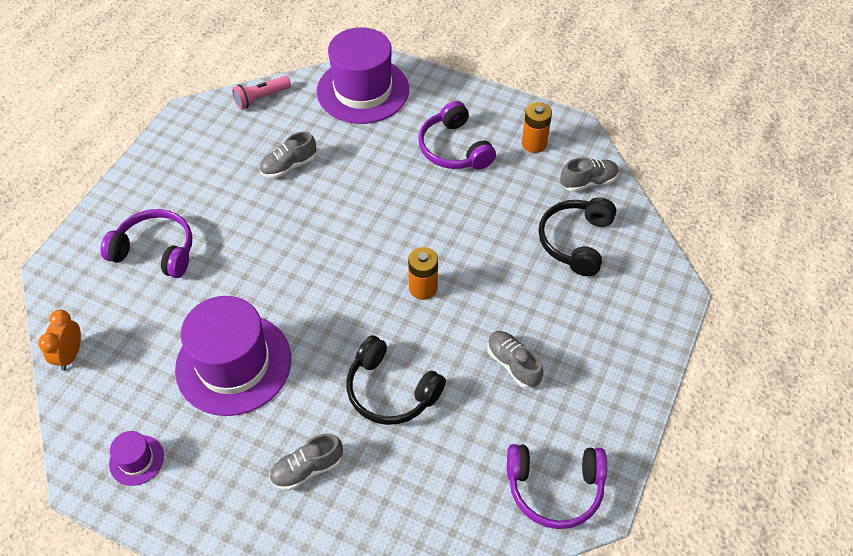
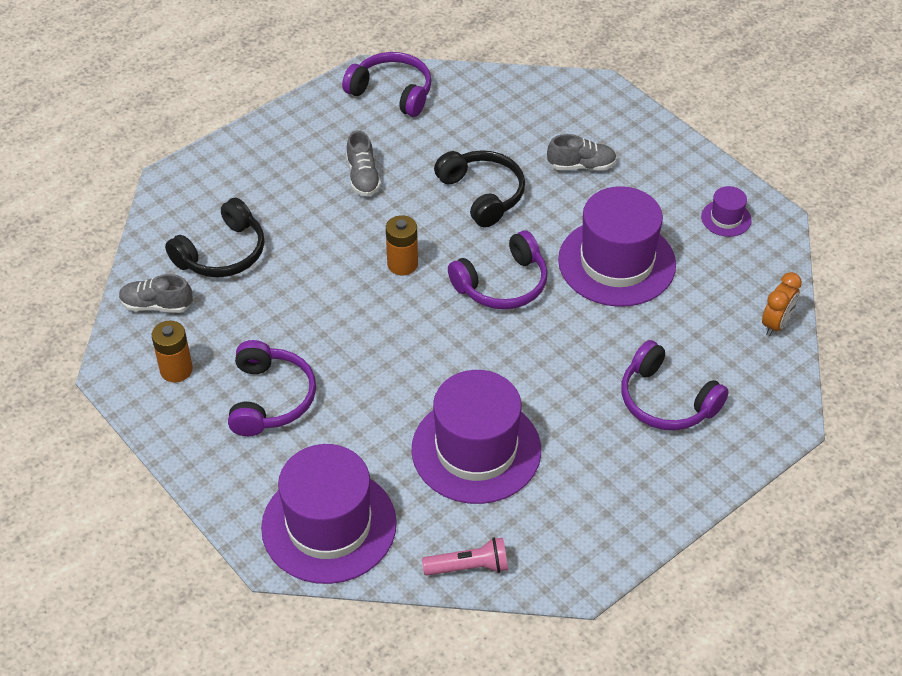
camera: 155 degrees left, 5 degrees down
grey shoe [259,132,316,178] -> purple hat [411,370,541,504]
none -> purple headphones [448,230,548,309]

